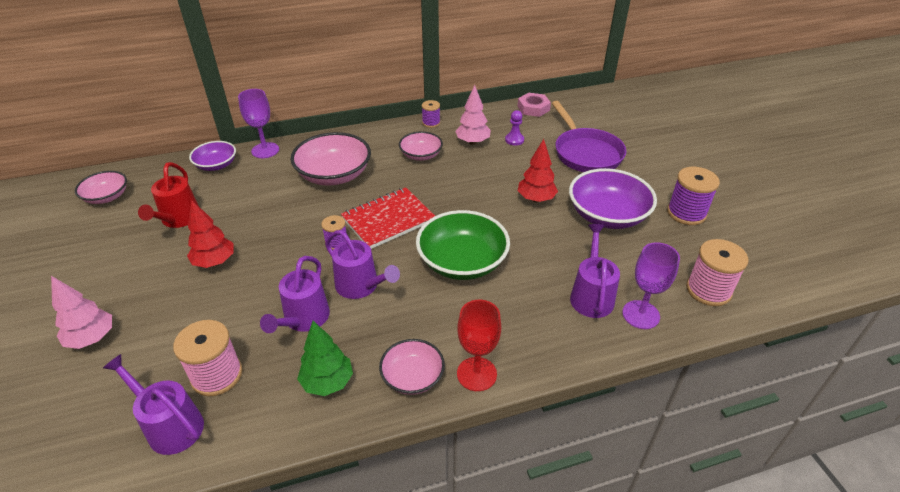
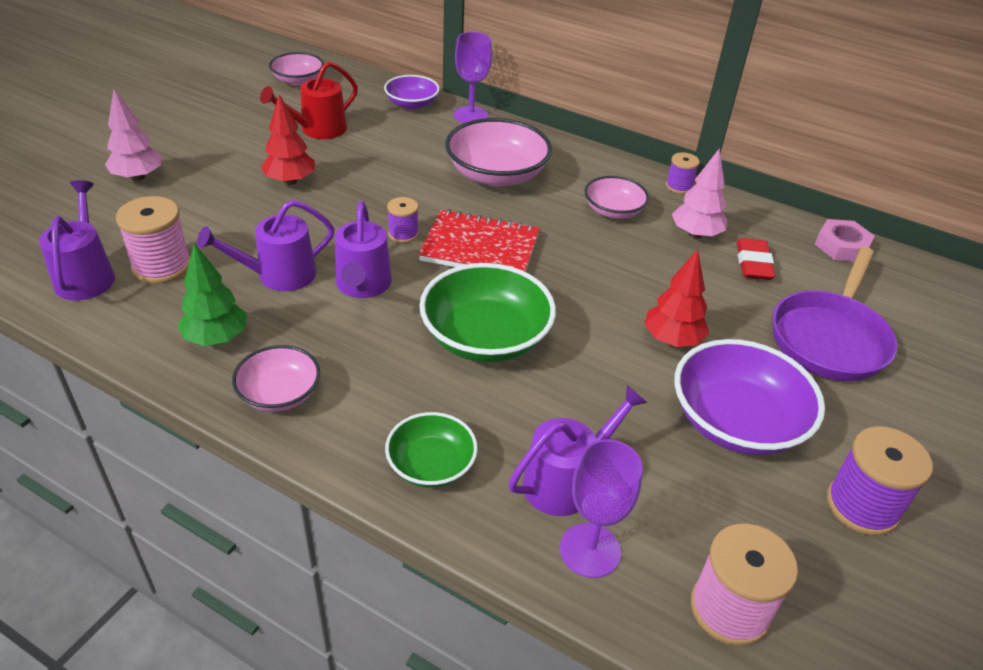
camera: 45 degrees right, 0 degrees up
red goblet [457,300,501,391] -> none
purple pawn [505,110,524,146] -> red eraser [737,238,775,280]
none -> green bowl [385,412,478,488]

